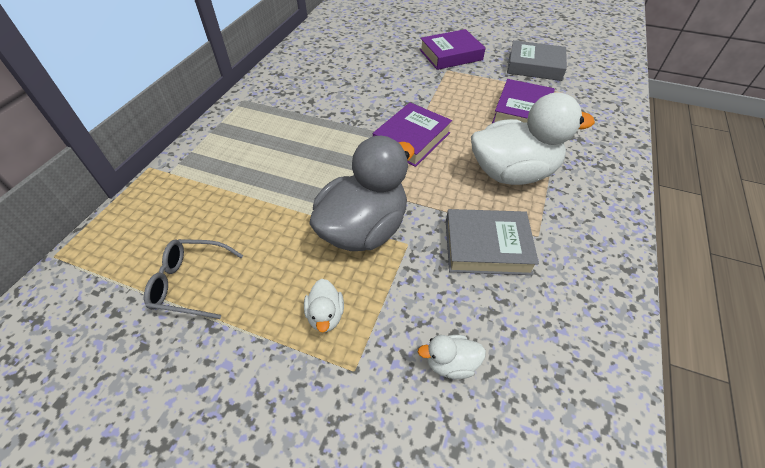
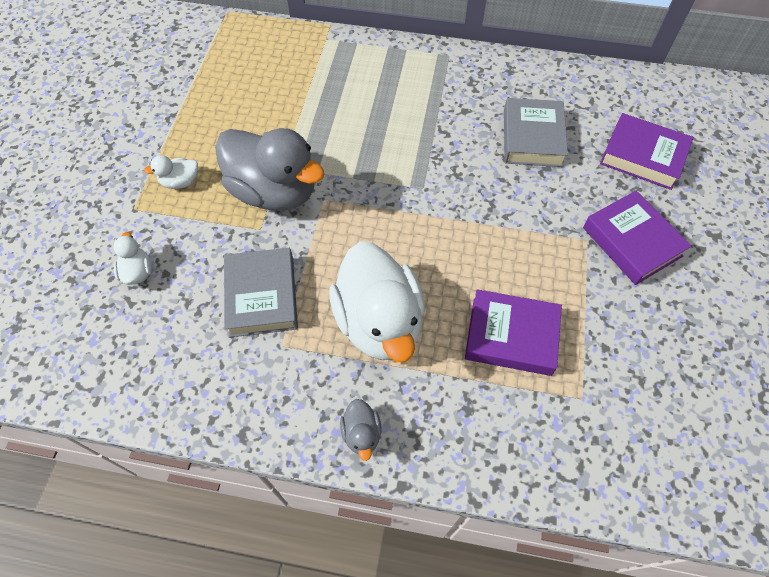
camera: 80 degrees right, 10 degrees up
grey glasses [144,239,243,319] -> none
purple book [373,103,452,167] -> purple book moved to [600,113,693,190]
grey book [507,40,567,81] -> grey book moved to [504,98,568,167]
none -> grey duck [340,399,382,461]

